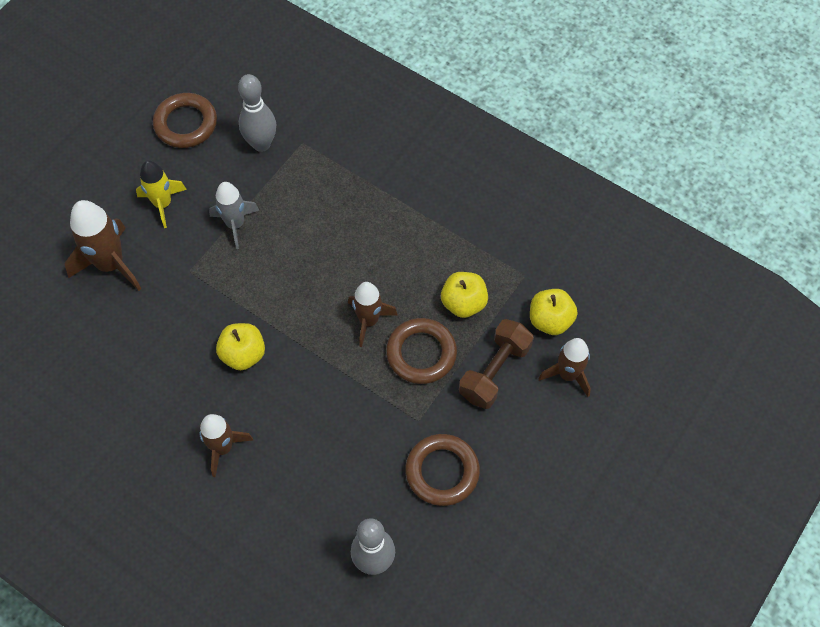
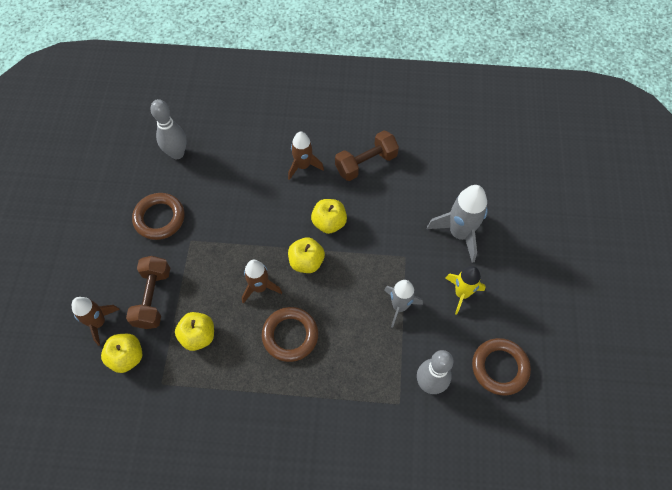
camera: 150 degrees right, 0 degrees up
brown rocket [64,200,142,291] -> grey rocket [427,185,488,263]
brown ring [386,318,457,384] -> brown ring moved to [262,307,318,362]
none -> yellow apple [288,237,325,273]
none -> brown dumbbell [335,130,399,181]

